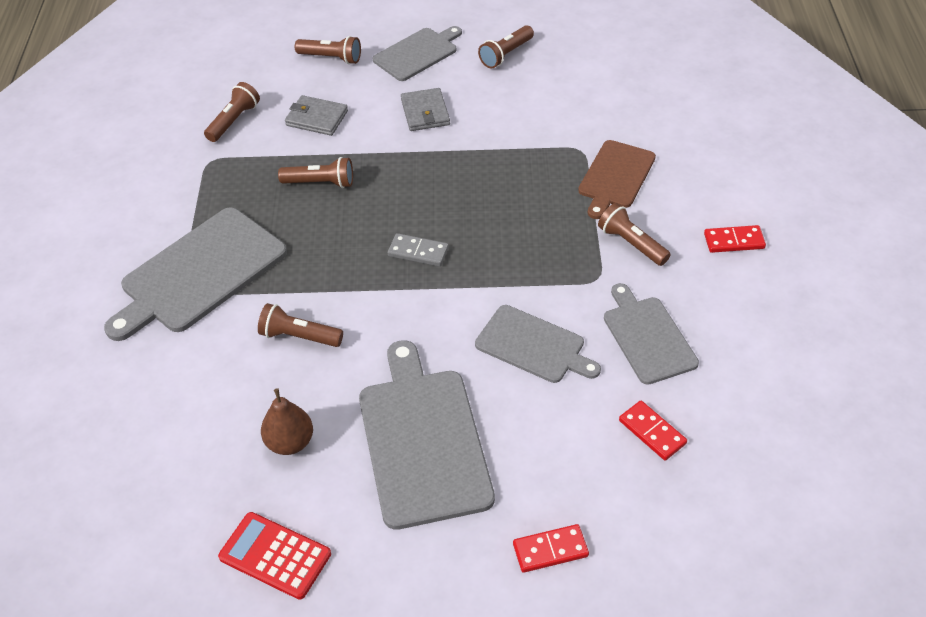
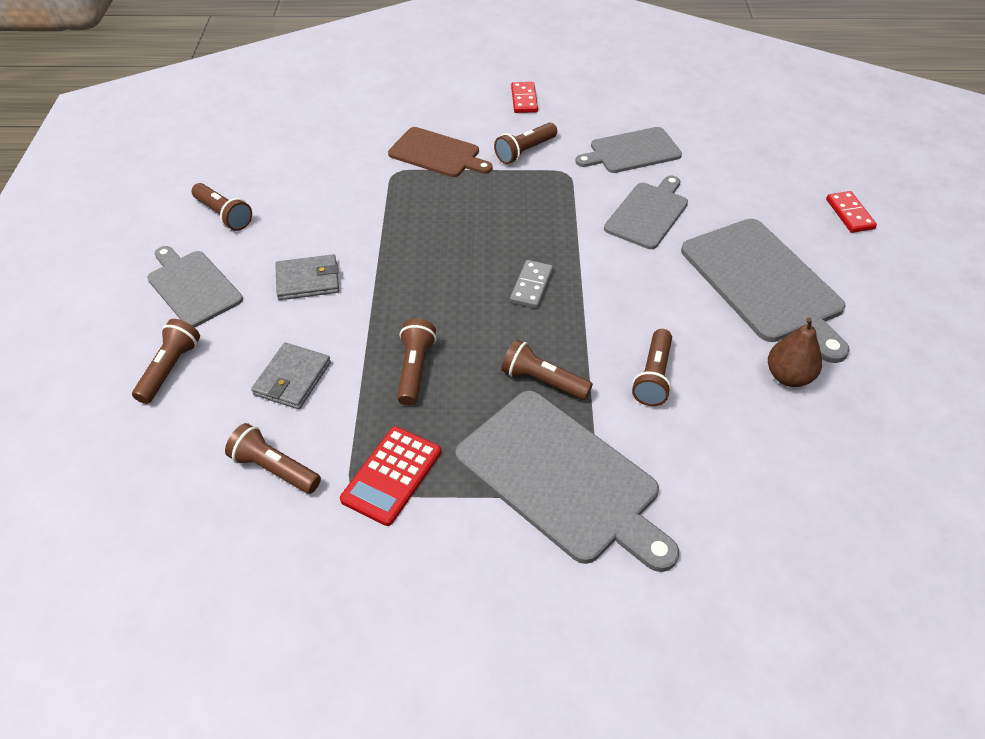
camera: 90 degrees left, 0 degrees up
red calculator [218,512,331,600] -> red calculator moved to [340,426,441,526]
grey cutting board [359,340,495,530] -> grey cutting board turned 105 degrees counterclockwise [681,219,850,363]
red domino [619,400,687,461] -> none
none -> brown flashlight [502,339,593,400]

